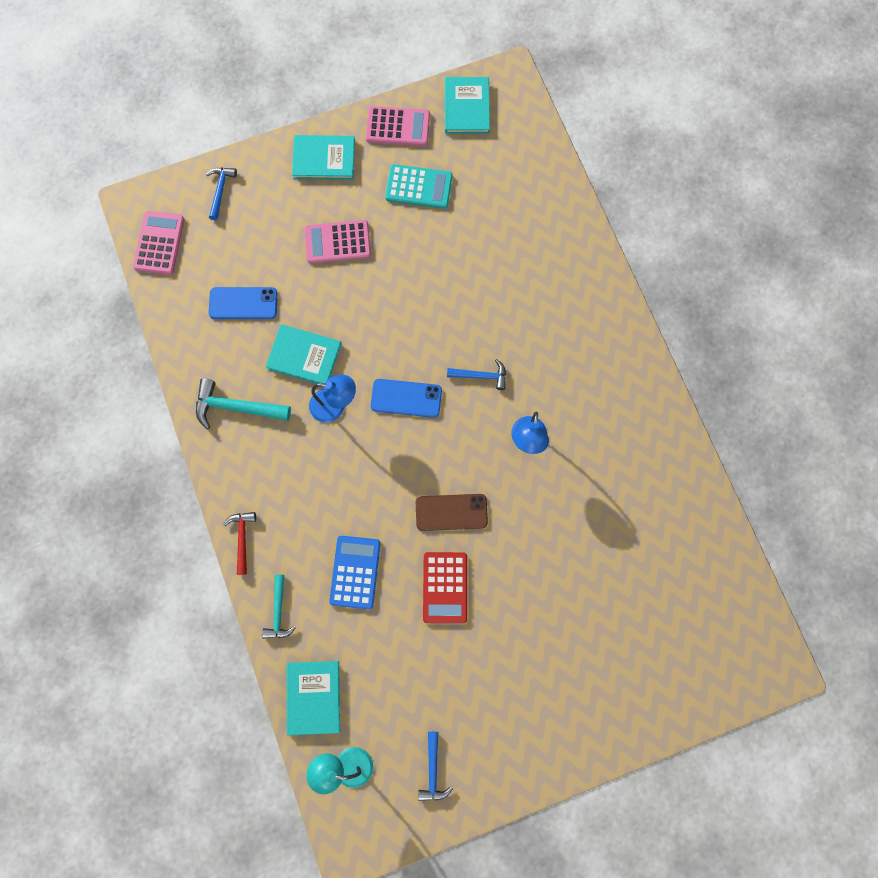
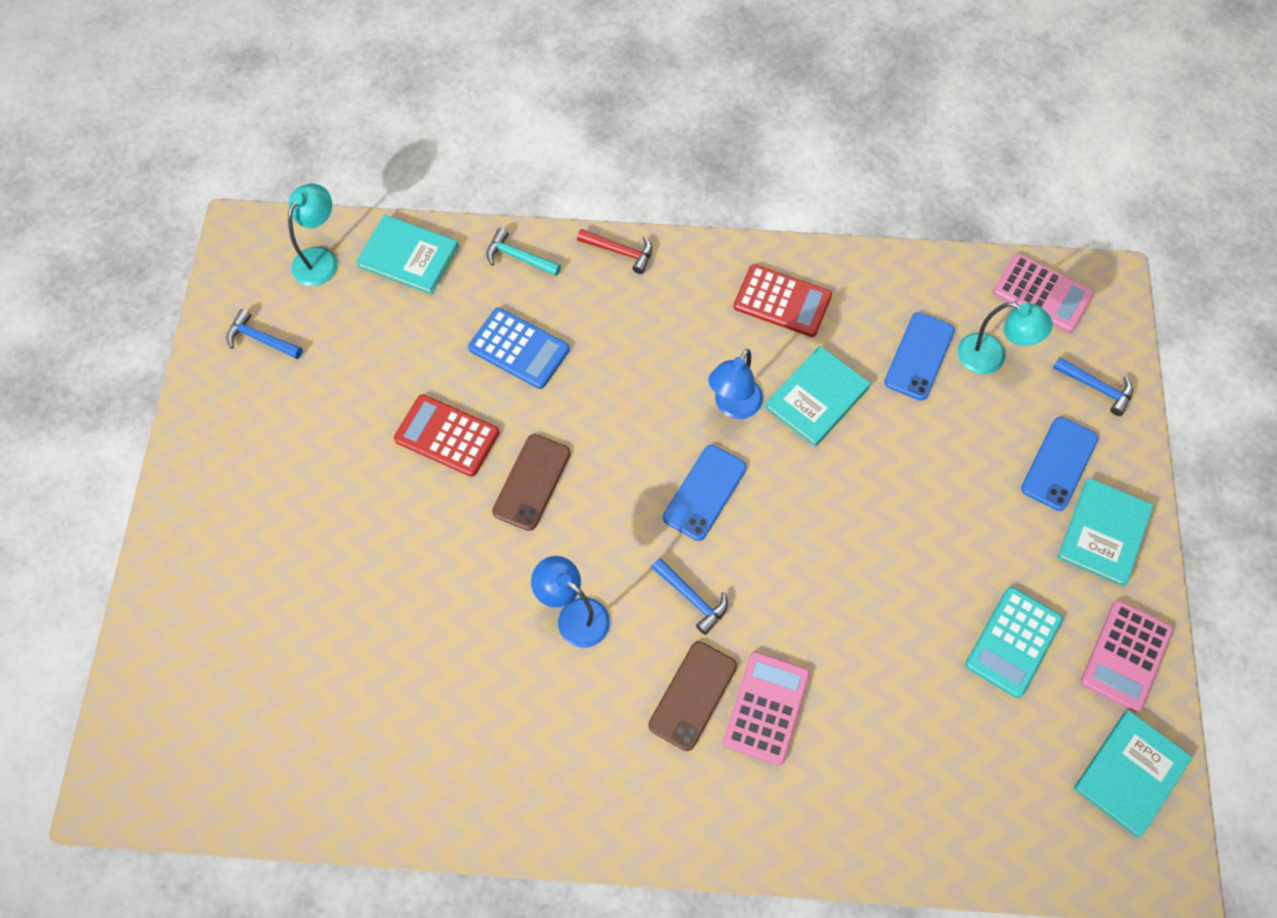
camera: 115 degrees right, 10 degrees down
turquoise hammer [196,379,291,429] -> red calculator [734,264,832,337]
pink calculator [304,220,371,264] -> pink calculator moved to [723,651,810,766]
turquoise book [445,77,490,134] -> turquoise book turned 75 degrees counterclockwise [1074,711,1193,838]
blue hammer [447,359,506,390] -> blue hammer turned 75 degrees counterclockwise [652,558,728,635]
none -> brown phone [648,641,737,751]
none -> turquoise lamp [958,302,1053,374]
none -> blue phone [1021,417,1098,511]

